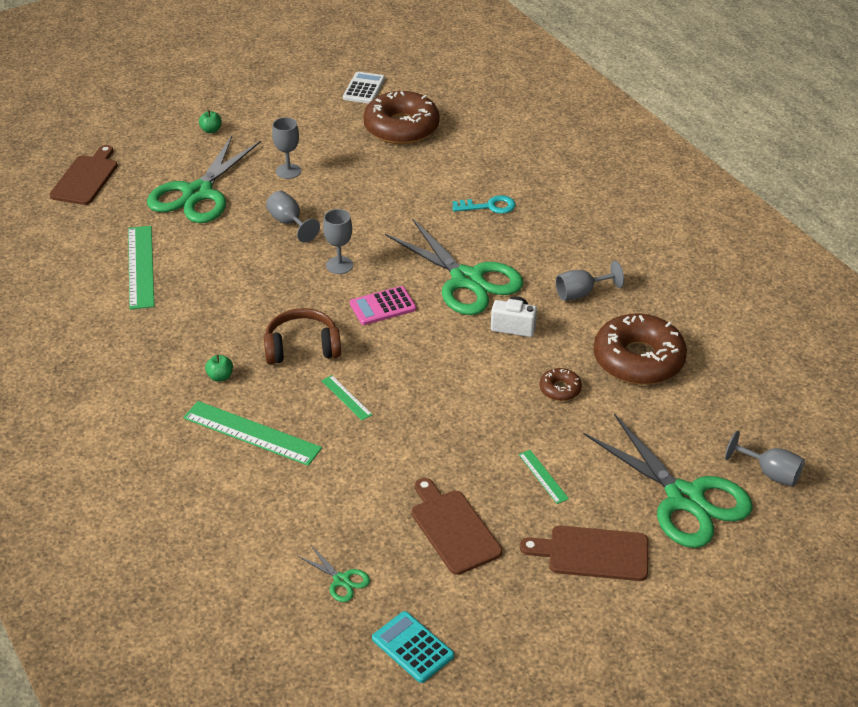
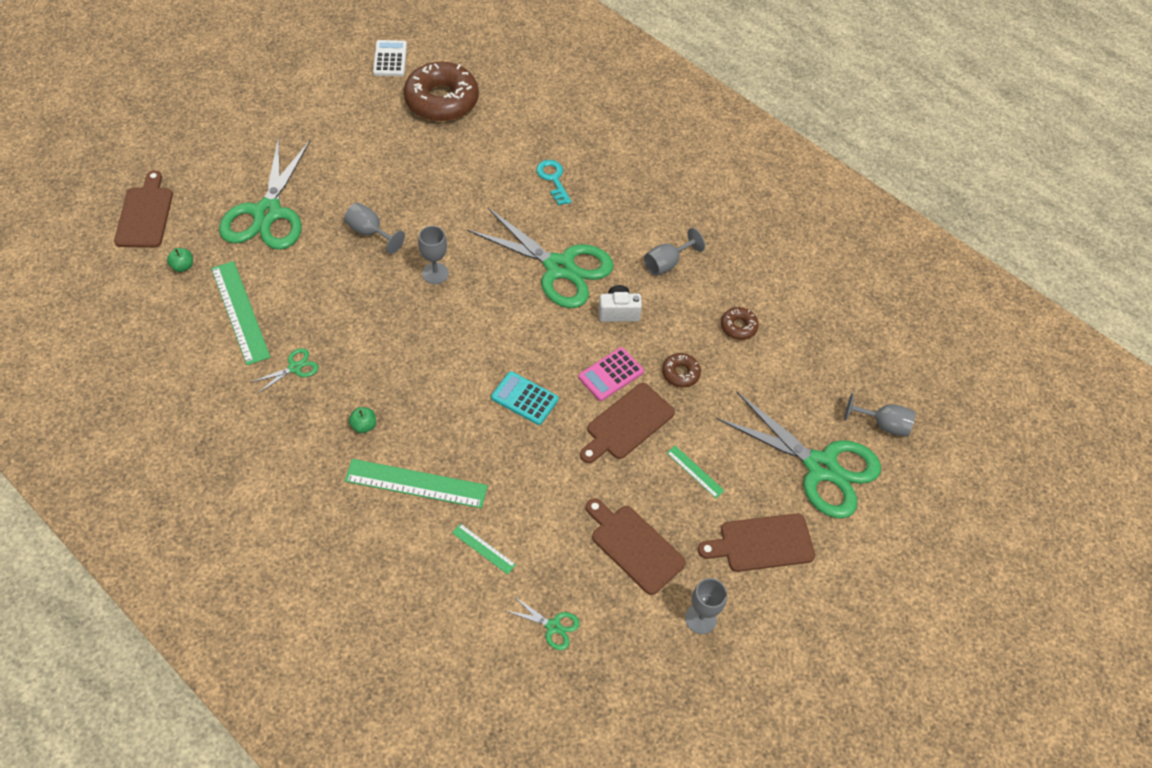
camera: 20 degrees left, 15 degrees up
green apple [199,110,222,133] -> green apple moved to [167,248,193,272]
brown headphones [264,308,341,364] -> none
grey goblet [272,117,301,179] -> grey goblet moved to [685,578,727,634]
green ruler [321,375,373,420] -> green ruler moved to [452,523,516,574]
pink calculator [350,286,416,325] -> pink calculator moved to [578,347,644,401]
turquoise calculator [372,611,454,683] -> turquoise calculator moved to [491,371,559,425]
turquoise key [452,195,515,214] -> turquoise key turned 90 degrees counterclockwise [536,160,572,205]
brown donut [594,314,687,385] -> brown donut [721,307,759,340], size x0.45
none -> green scissors [250,348,318,394]
none -> brown cutting board [580,383,675,463]

